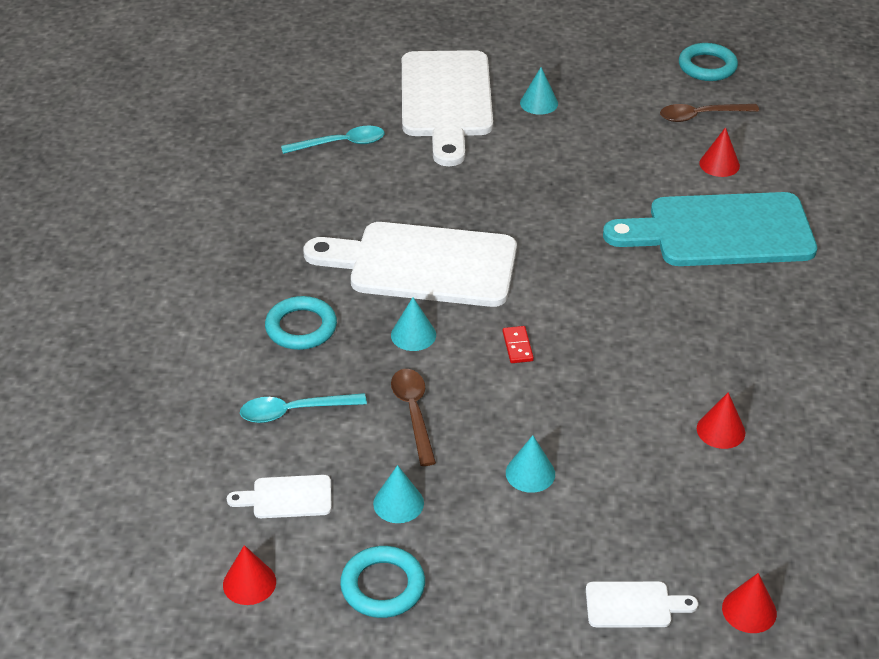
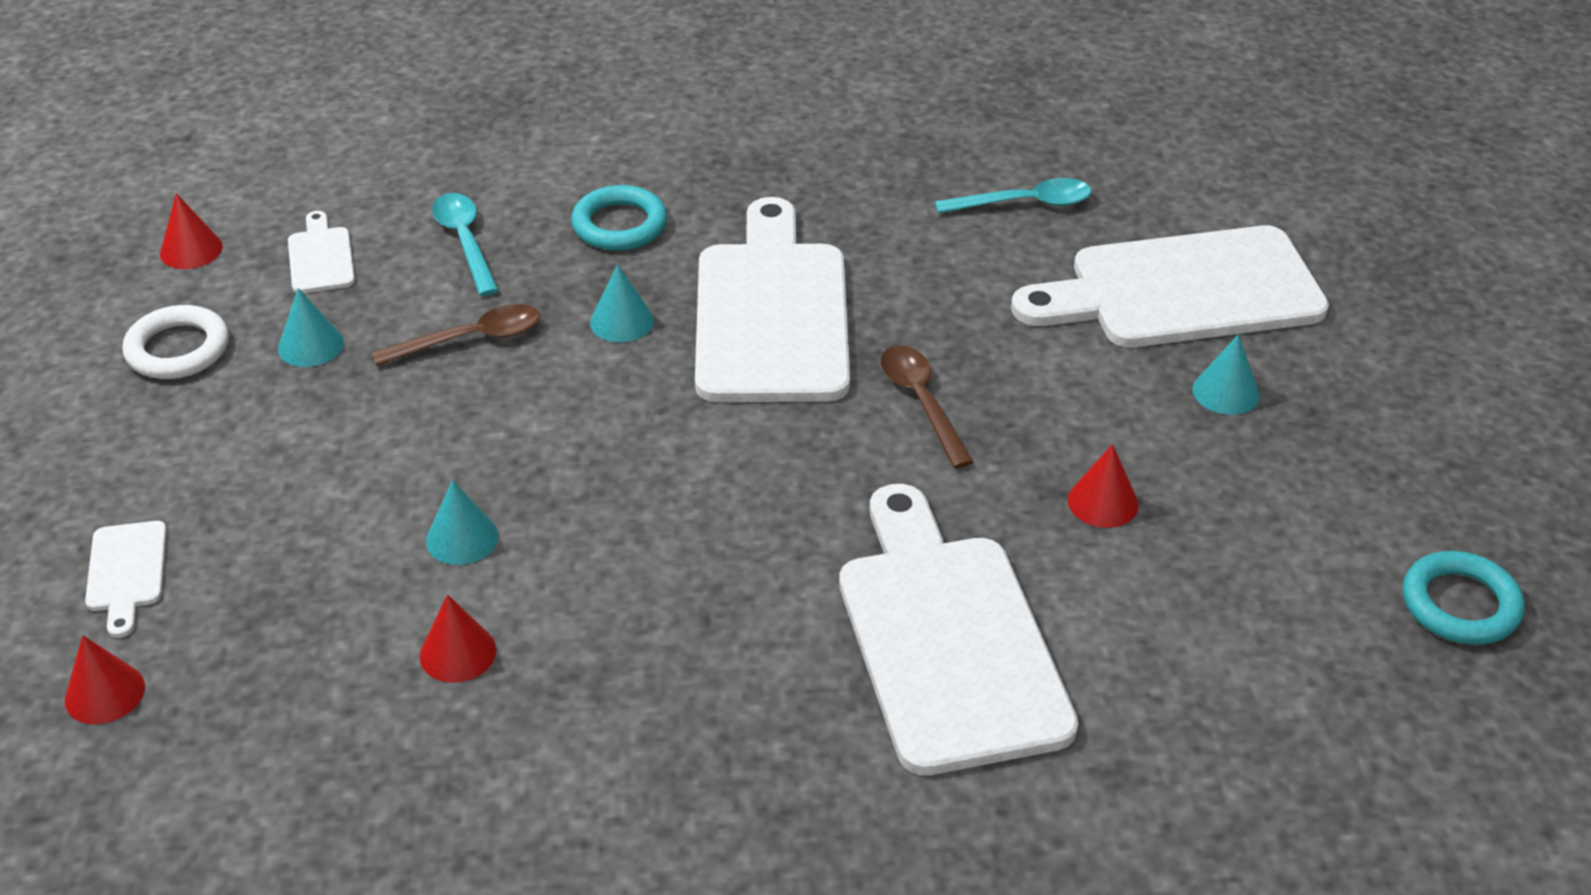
camera: 80 degrees right, 0 degrees up
turquoise spoon [281,126,385,154] -> turquoise spoon turned 75 degrees counterclockwise [935,178,1091,214]
turquoise ring [340,546,425,618] -> white ring [122,305,229,379]
red domino [503,326,534,363] -> none
turquoise cone [506,435,555,493] -> turquoise cone moved to [426,480,498,565]
turquoise cutting board [603,192,817,266] -> white cutting board [839,484,1078,775]
brown spoon [660,104,759,122] -> brown spoon moved to [881,345,973,468]
red cone [699,127,740,177] -> red cone moved to [1068,444,1139,528]

